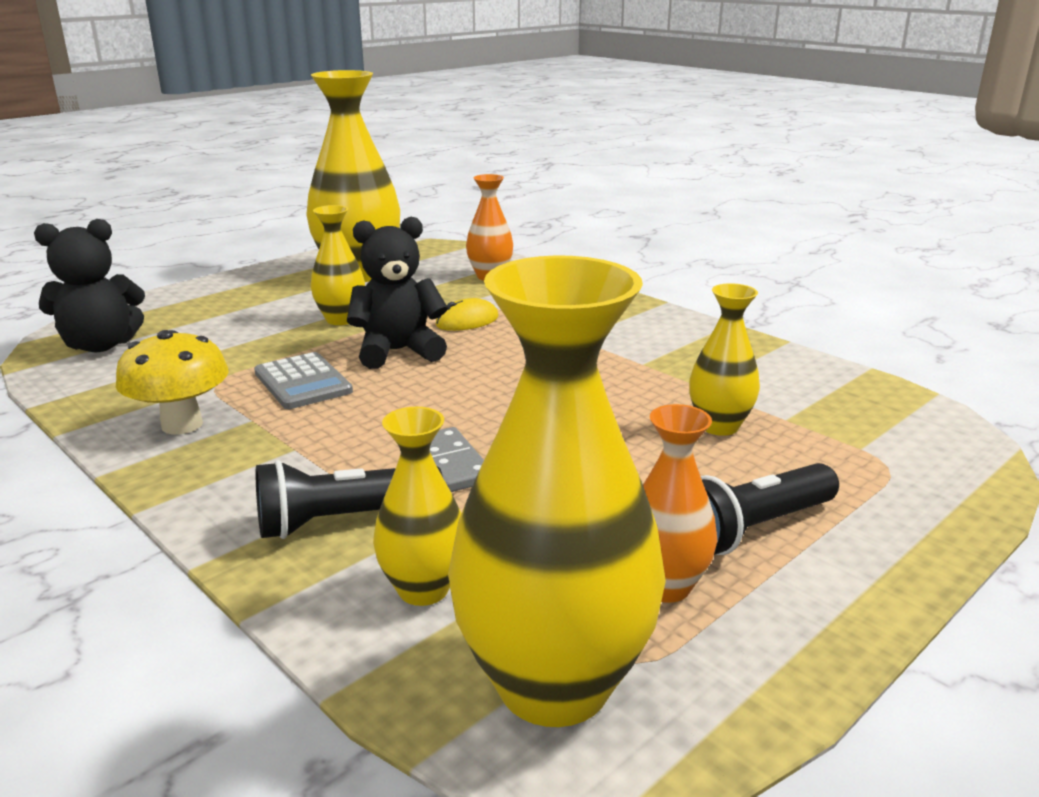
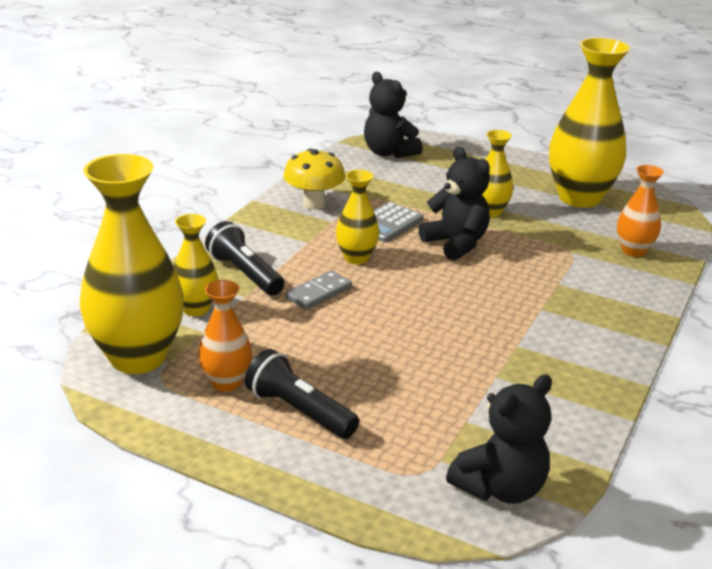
camera: 70 degrees right, 5 degrees up
yellow mouse [435,298,498,331] -> none
yellow vase [689,283,760,436] -> yellow vase moved to [336,170,380,264]
none -> black teddy bear [446,374,552,504]

